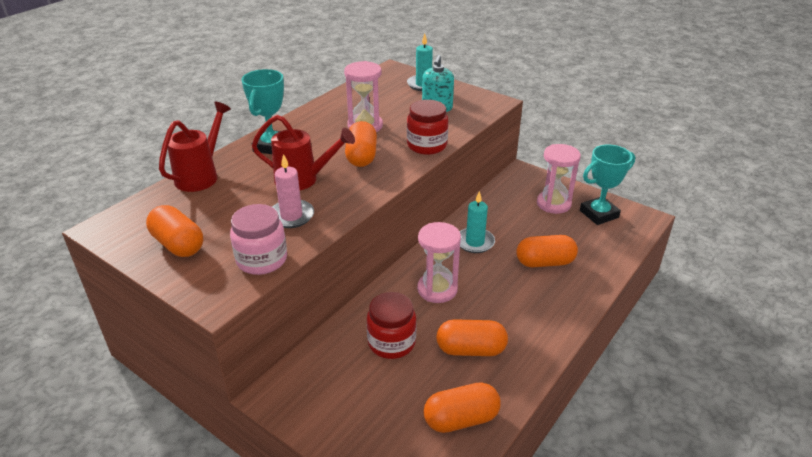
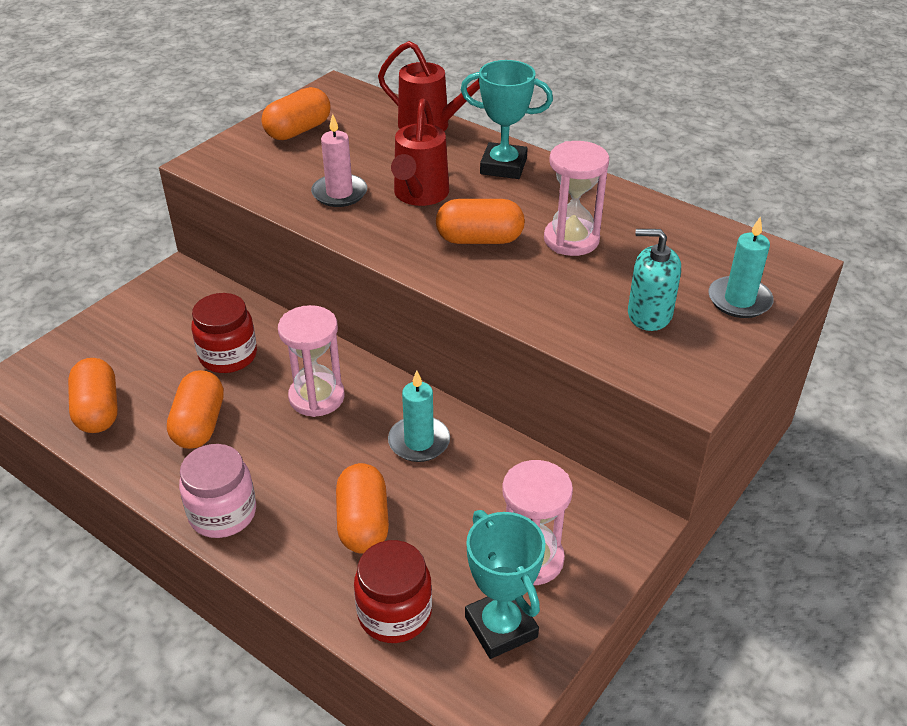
camera: 90 degrees right, 5 degrees up
pink jar [230,204,287,275] -> pink jar moved to [179,444,256,538]
red jar [407,100,448,155] -> red jar moved to [354,540,432,643]

